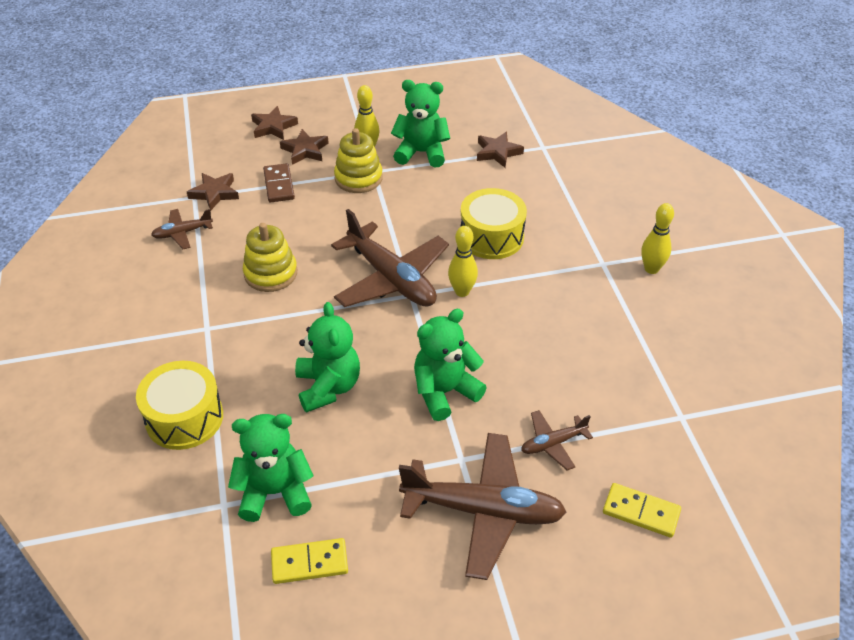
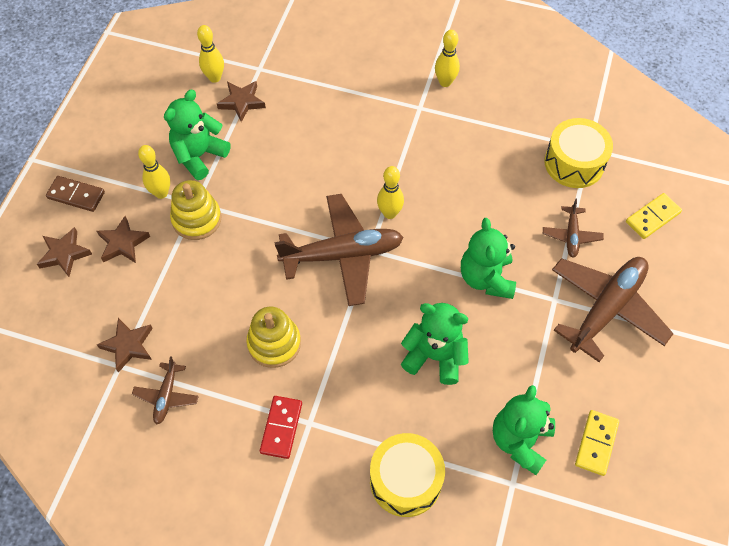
camera: 60 degrees left, 15 degrees up
brown domino [263,163,295,203] -> brown domino moved to [46,176,105,212]
yellow drum [460,188,527,259] -> yellow drum moved to [544,118,613,188]
none -> yellow bowling pin [197,25,224,83]
none -> red domino [260,396,302,459]

